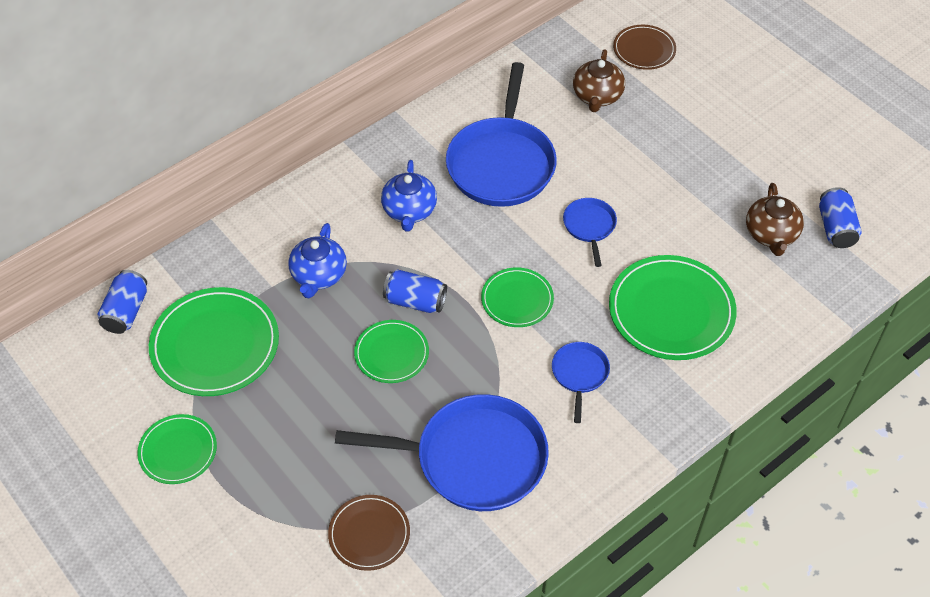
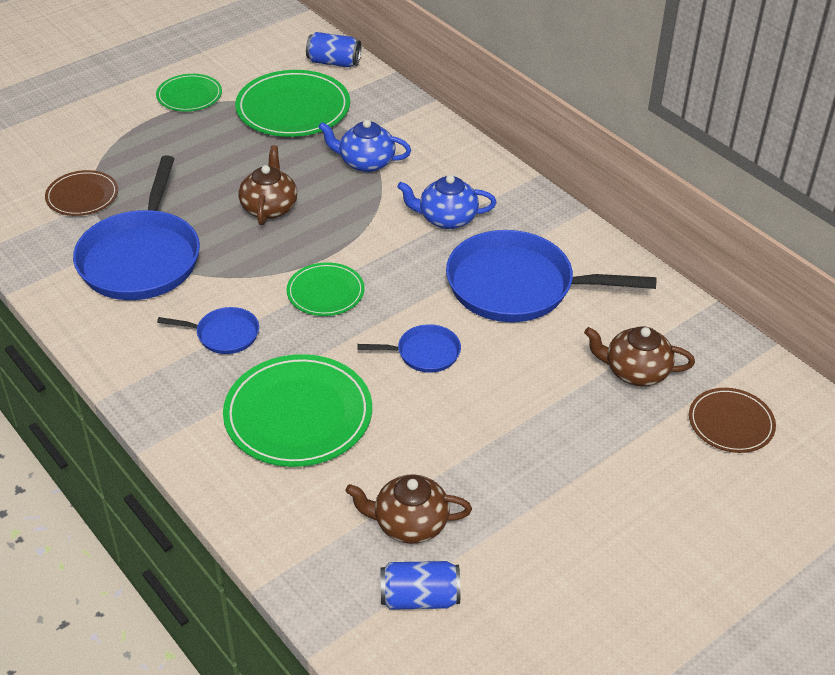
camera: 90 degrees right, 10 degrees down
green plate [354,320,429,383] -> brown teapot [238,145,297,225]
blue can [383,269,447,313] -> none

